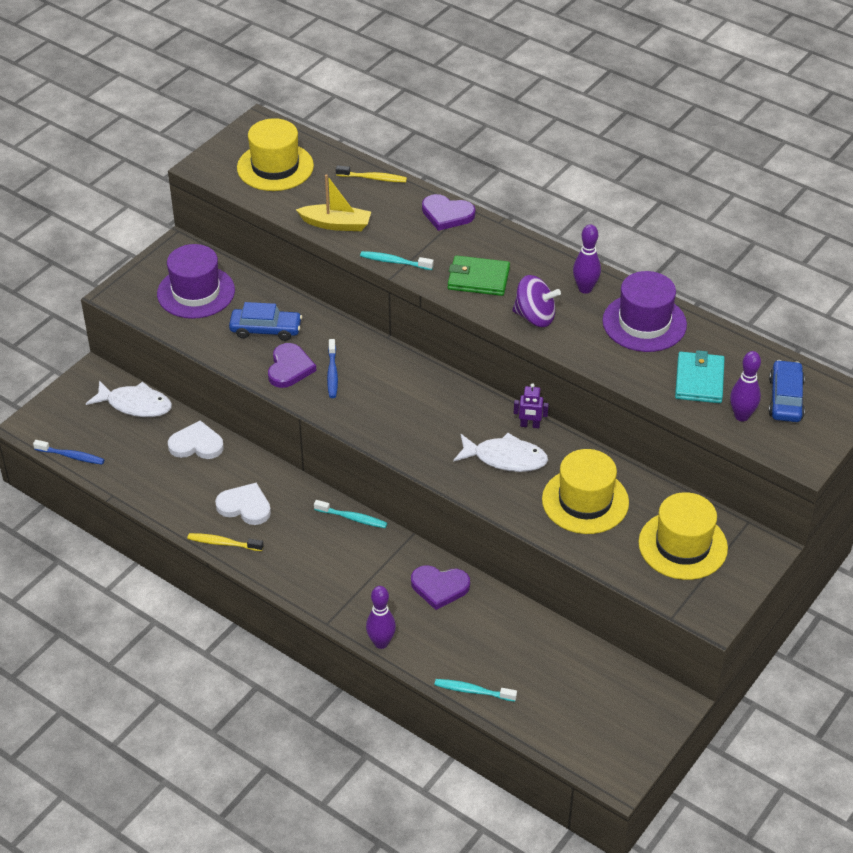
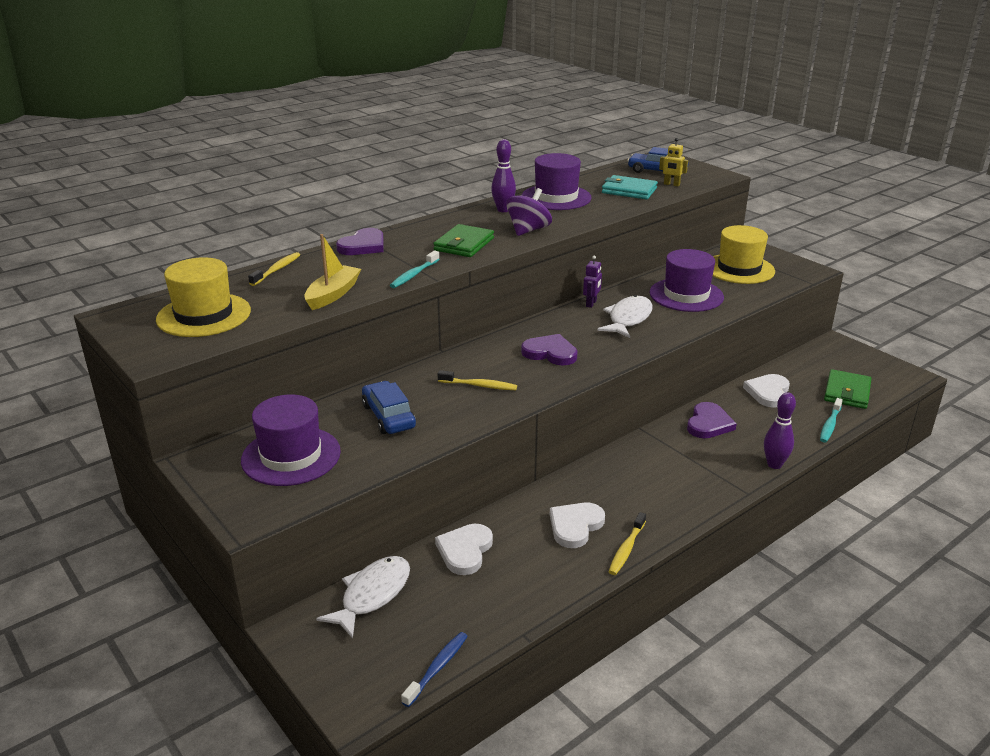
camera: 75 degrees left, 15 degrees down
blue car [229,302,302,341] -> blue car turned 45 degrees counterclockwise [362,381,416,434]
purple heart [268,343,316,388] -> purple heart moved to [521,334,578,366]
turquoise toothbrush [314,500,387,528] -> none
blue toothbrush [327,339,338,398] -> yellow toothbrush [438,370,517,390]
yellow hat [542,449,629,534] -> purple hat [649,249,724,312]
purple bowling pin [730,351,761,421] -> yellow robot [659,138,688,187]
none -> white heart [743,374,790,408]
none -> green wallet [824,369,872,409]

